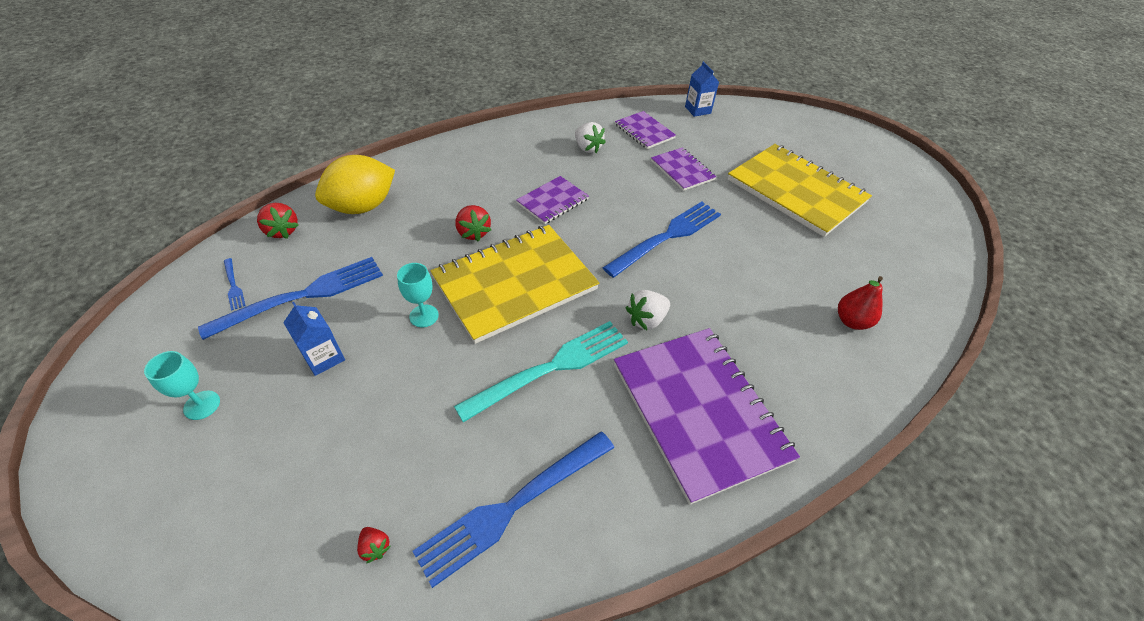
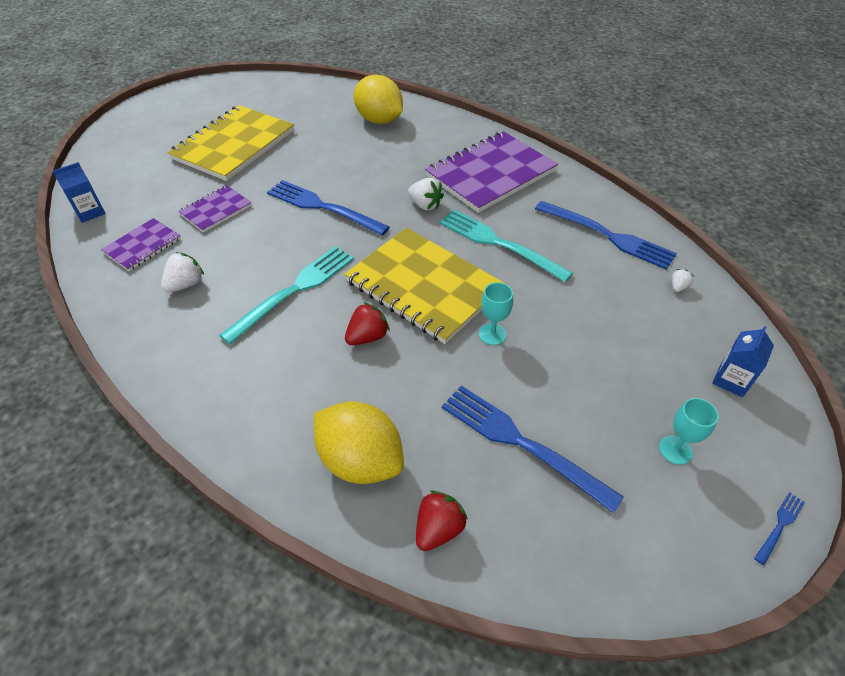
camera: 105 degrees left, 0 degrees up
blue fork [224,258,245,310] -> blue fork moved to [754,492,805,565]
blue carton [283,302,345,376] -> blue carton moved to [712,326,774,397]
red strawberry [357,527,391,564] -> white strawberry [672,269,694,292]
purple notebook [516,176,589,224] -> turquoise fork [219,246,354,344]
red pear [838,276,883,330] -> yellow lemon [354,75,403,124]

